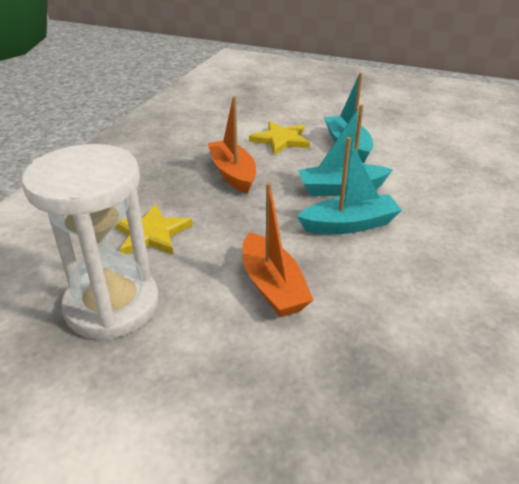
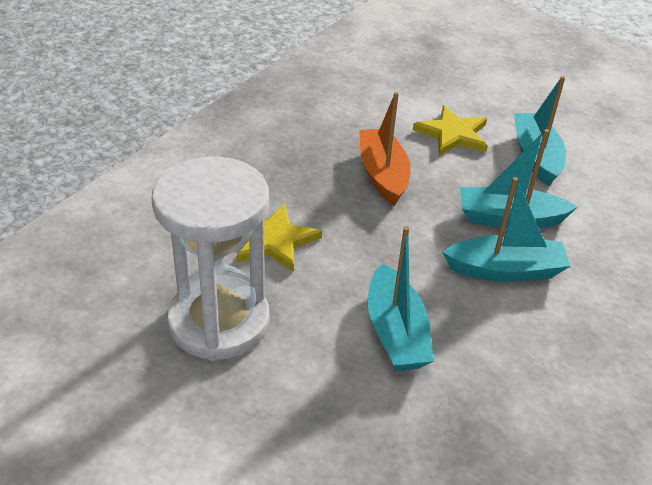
camera: 10 degrees right, 5 degrees up
orange boat [242,183,313,317] -> turquoise boat [368,226,434,371]

